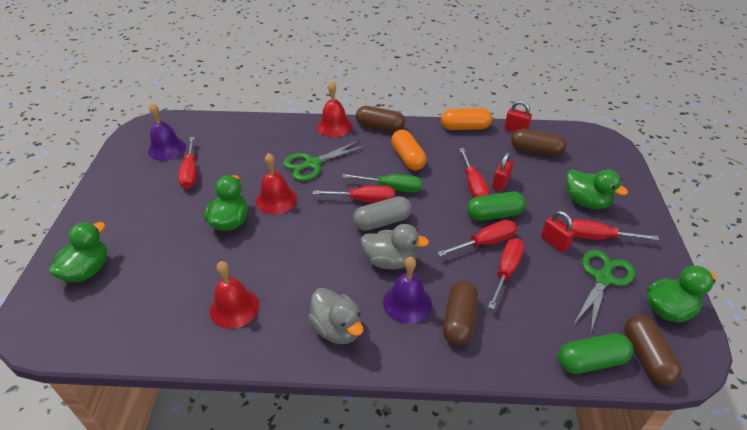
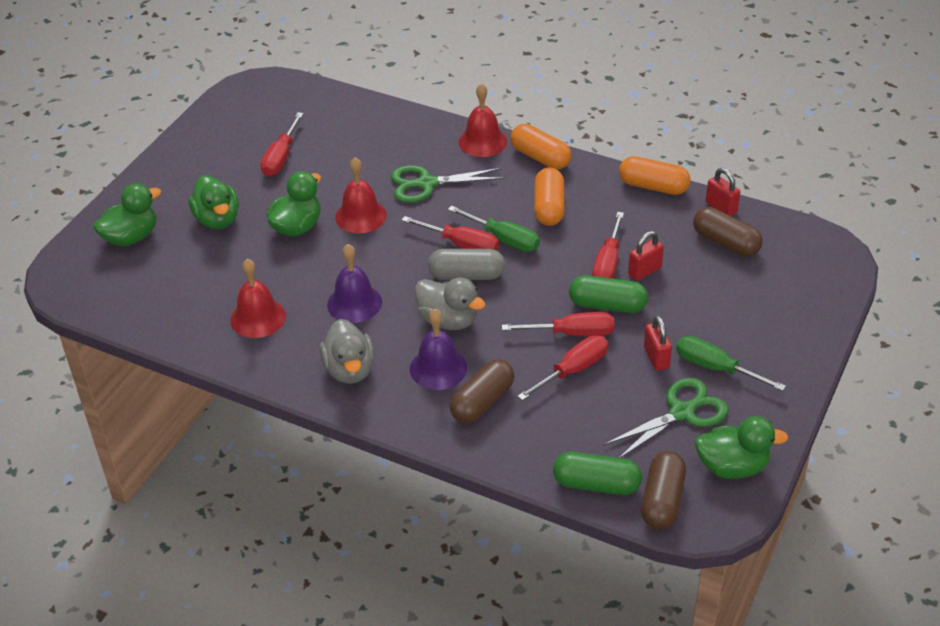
camera: 25 degrees right, 0 degrees up
purple bell [148,103,186,161] -> purple bell moved to [327,244,382,323]
brown capsule [356,106,405,132] -> orange capsule [511,124,572,169]
green duck [566,169,628,209] -> green duck moved to [188,175,239,229]
red screwdriver [572,219,659,240] -> green screwdriver [676,336,786,391]

